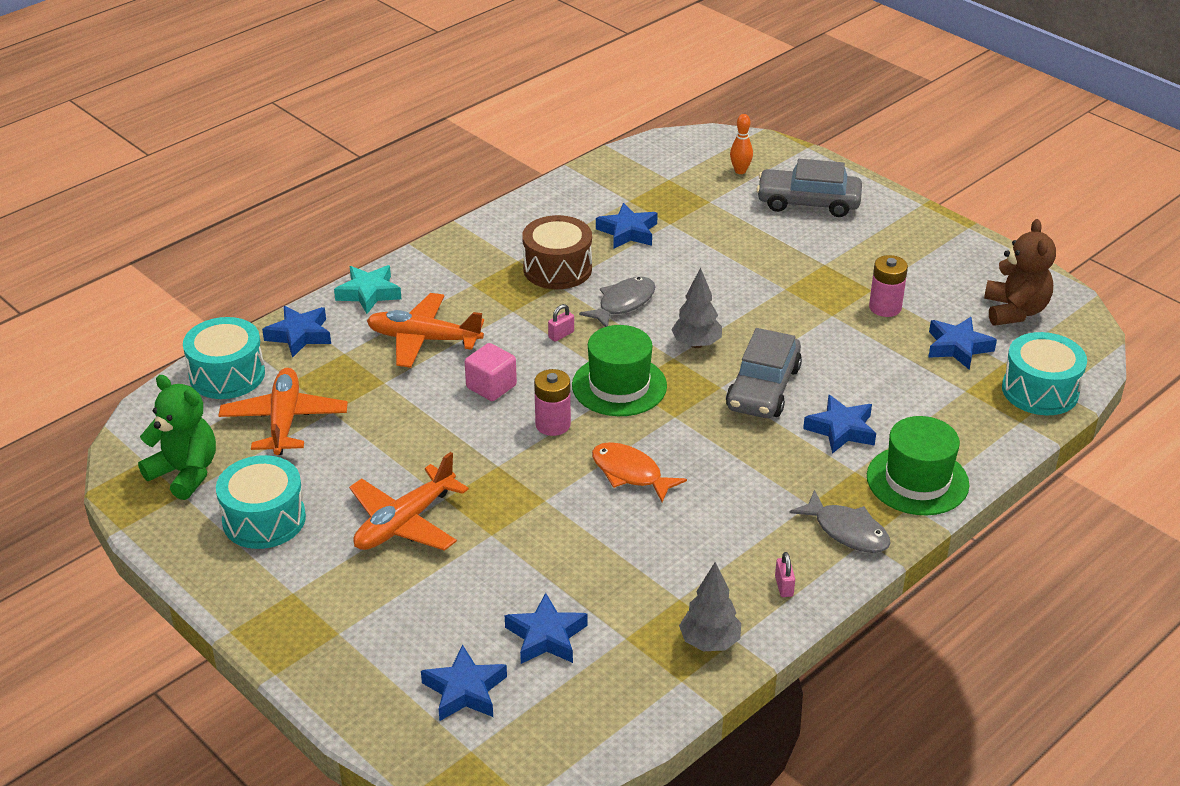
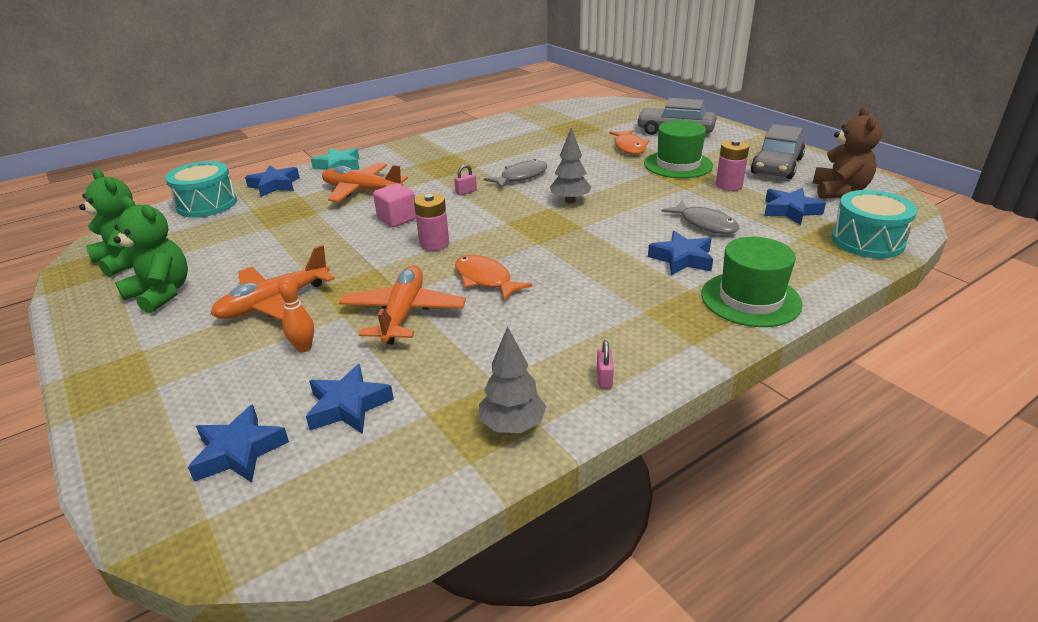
camera: 10 degrees right, 5 degrees down
turquoise drum [216,455,306,549] -> green teddy bear [113,196,188,313]
orange plane [218,368,348,455] -> orange plane moved to [339,265,466,344]
brown drum [522,215,592,289] -> none
green hat [572,325,667,416] -> green hat moved to [644,120,713,178]
blue star [596,203,658,249] -> none
grey car [726,328,802,418] -> grey car moved to [751,124,805,179]
orange bowling pin [730,114,753,174] -> orange bowling pin moved to [278,277,314,352]
grey fish [789,490,891,553] -> grey fish moved to [661,200,739,234]
none -> orange fish [609,130,649,154]

